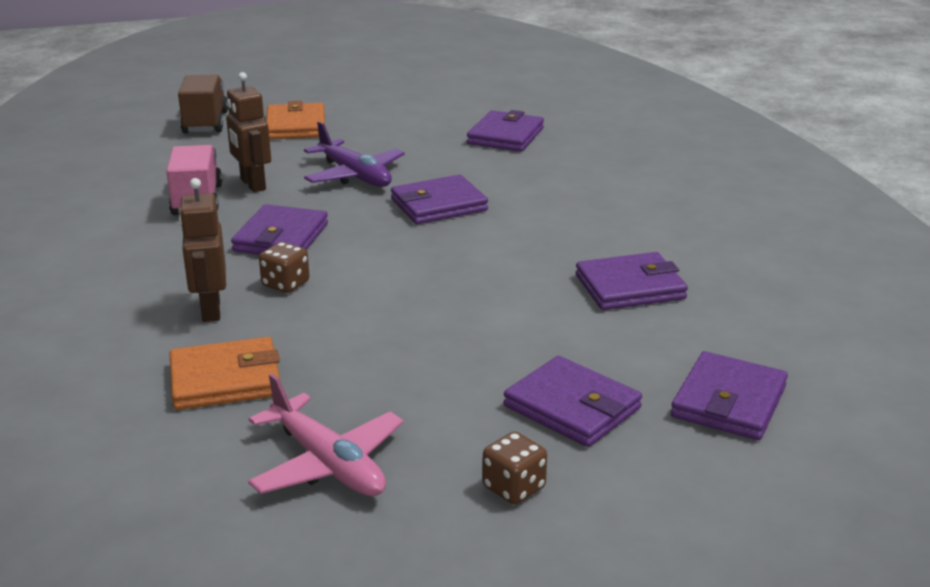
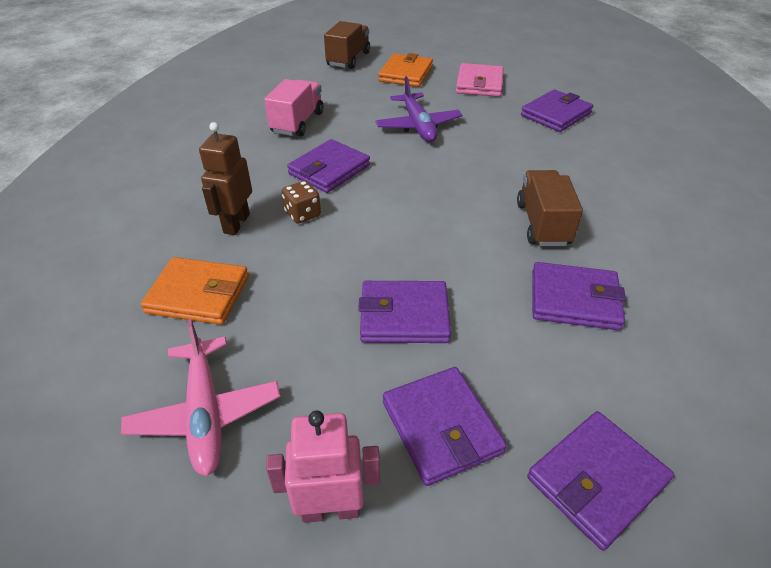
camera: 25 degrees right, 15 degrees up
brown robot [226,72,271,192] -> none
purple wallet [391,175,488,224] -> purple wallet moved to [358,281,451,343]
brown dice [482,431,547,505] -> pink robot [266,410,380,523]
none -> pink wallet [456,63,504,97]
none -> brown truck [517,170,583,246]

